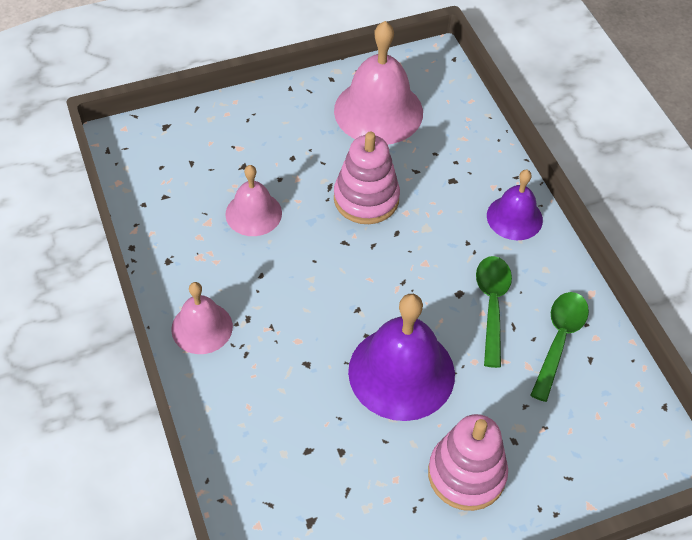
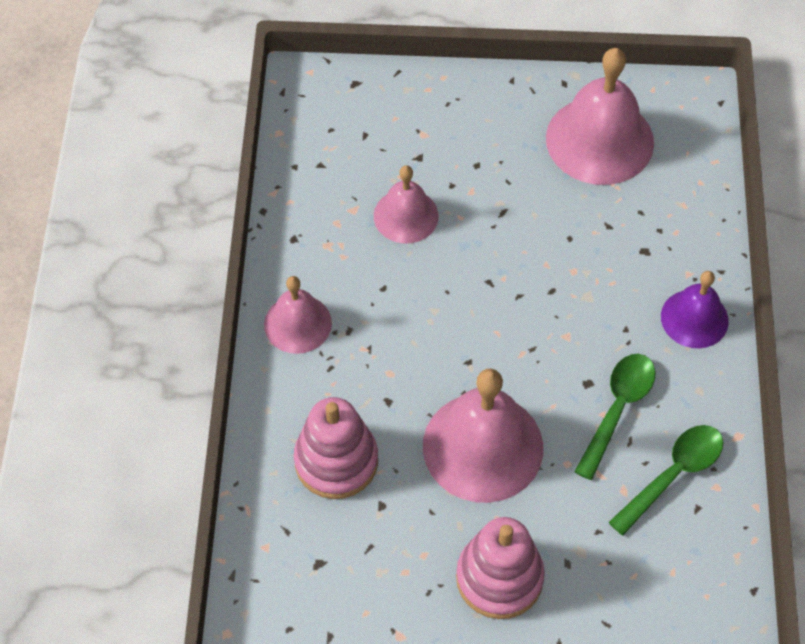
camera: 25 degrees right, 5 degrees up
pink stacking toy [334,132,400,224] -> pink stacking toy moved to [294,397,378,499]
purple bell [348,294,455,421] -> pink bell [423,369,543,503]

